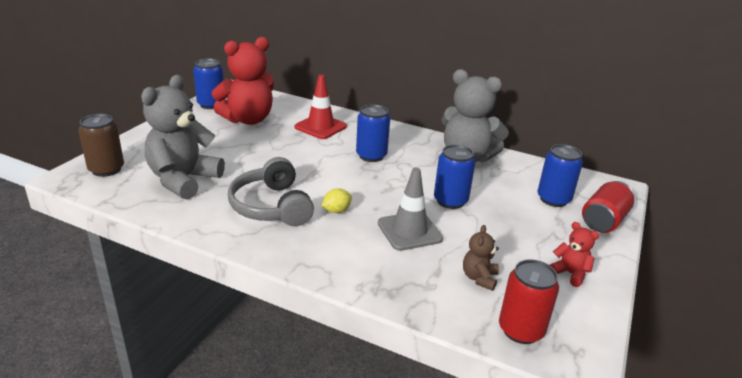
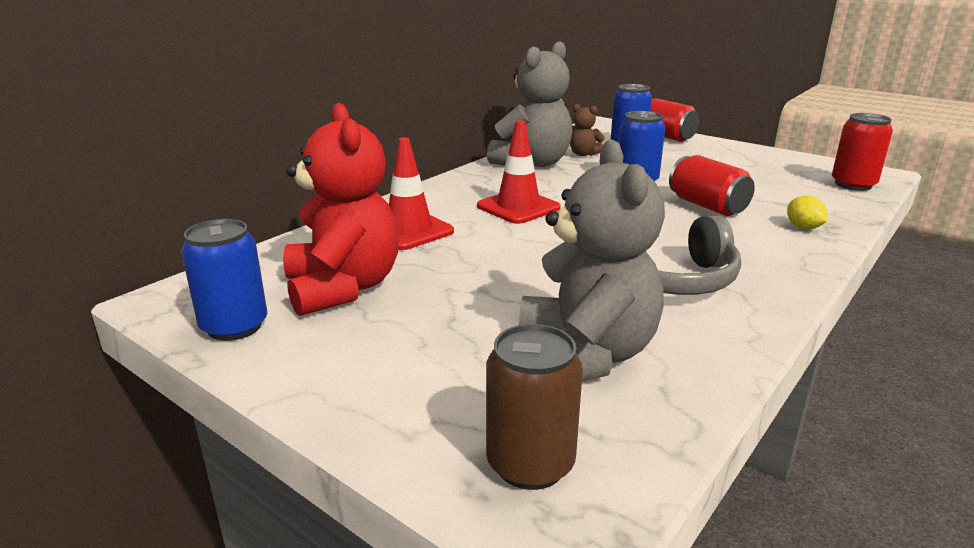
camera: 75 degrees left, 5 degrees down
grey teddy bear [141,75,225,200] -> grey teddy bear turned 135 degrees counterclockwise [519,140,665,381]
yellow lemon [322,188,352,213] -> yellow lemon moved to [787,196,827,229]
blue can [356,104,390,162] -> red traffic cone [477,120,561,224]
grey traffic cone [378,168,443,251] -> red can [669,155,755,216]
brown teddy bear [463,225,499,291] -> brown teddy bear moved to [570,104,605,156]
red teddy bear [550,222,599,287] -> none

